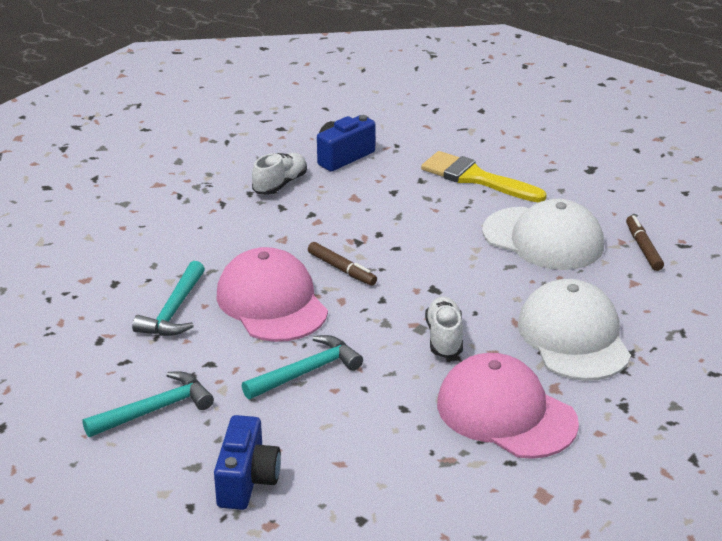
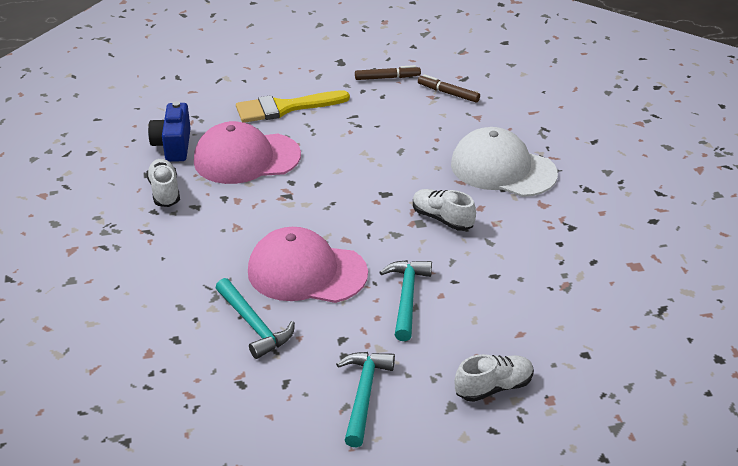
camera: 50 degrees left, 5 degrees up
blue camera [214,415,281,510] -> white shoe [455,354,534,402]
brown marker [308,242,377,286] -> brown marker moved to [355,65,421,80]
pink cap [437,353,579,459] -> pink cap moved to [194,121,301,184]
white cap [482,199,604,270] -> none

